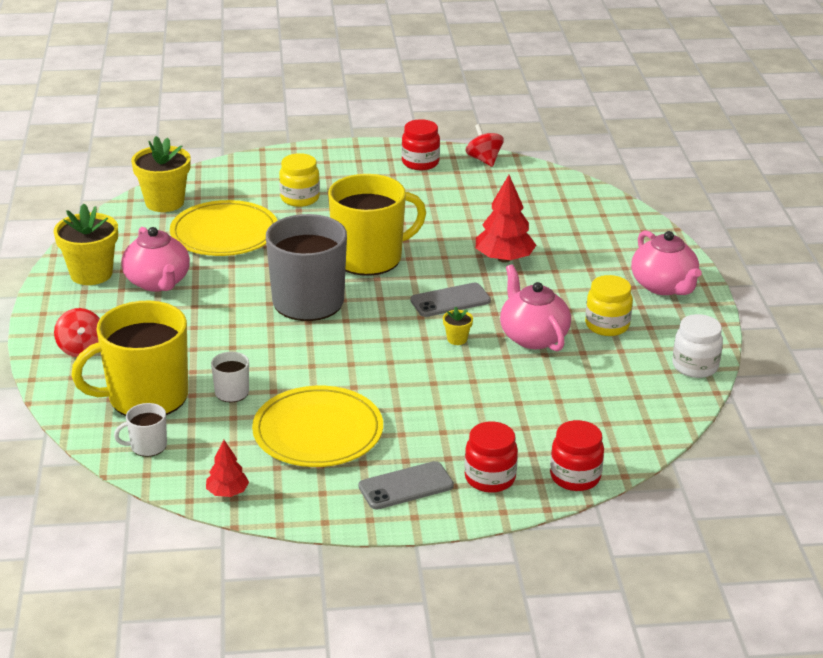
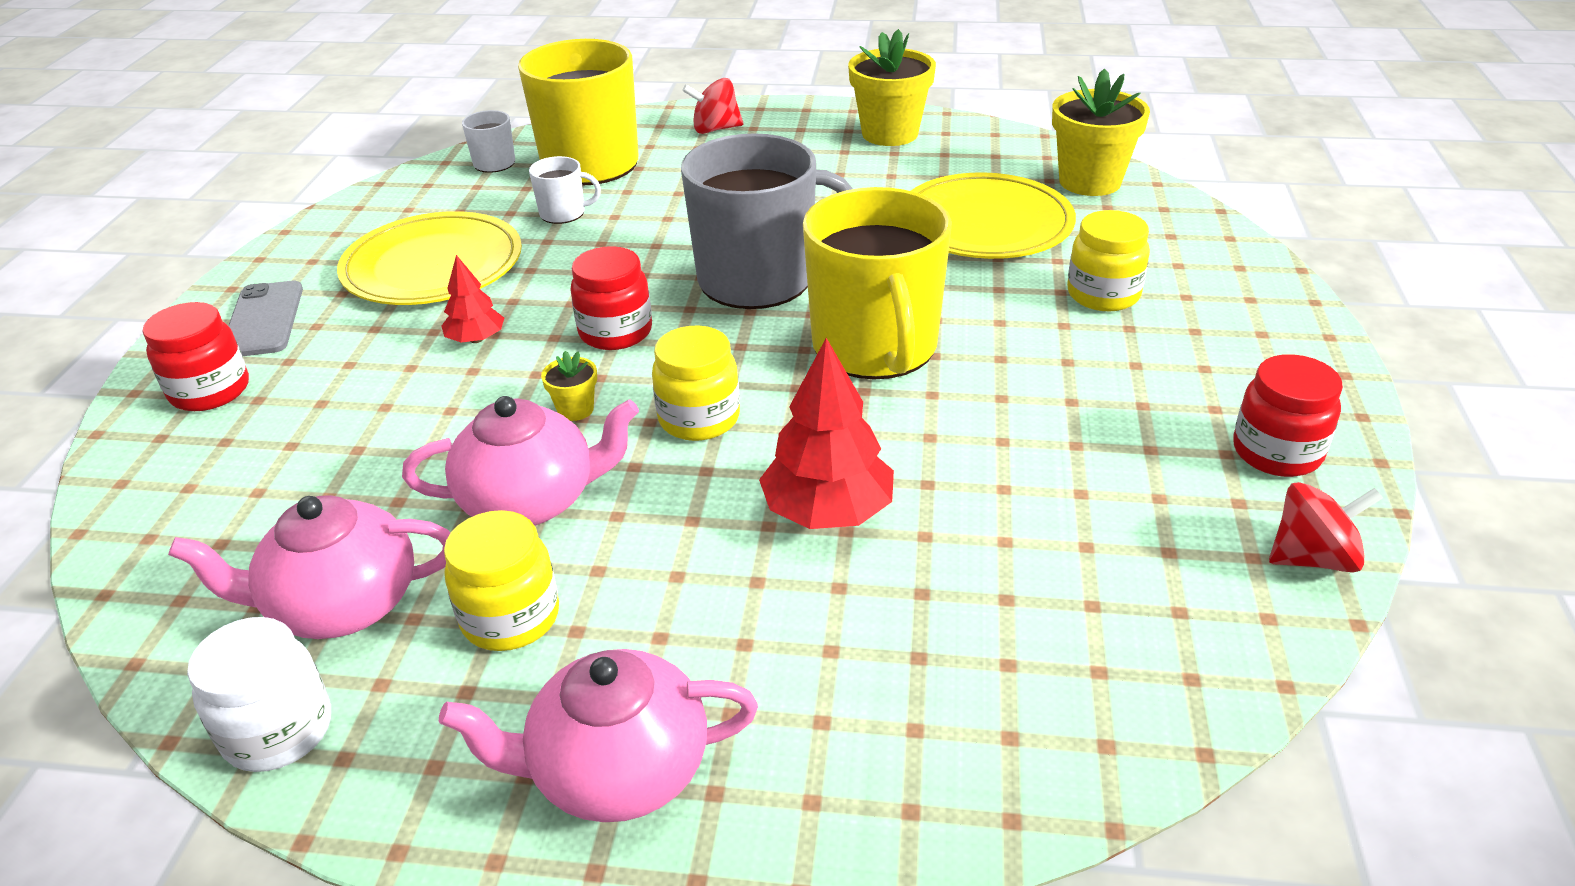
camera: 105 degrees right, 5 degrees up
pink teapot [121,227,190,292] -> pink teapot moved to [168,495,450,639]
red tree [206,440,249,497] -> red tree moved to [442,255,504,343]
grey phone [410,283,491,317] -> yellow jar [652,326,740,441]
red jar [550,420,604,491] -> red jar moved to [570,246,652,350]

